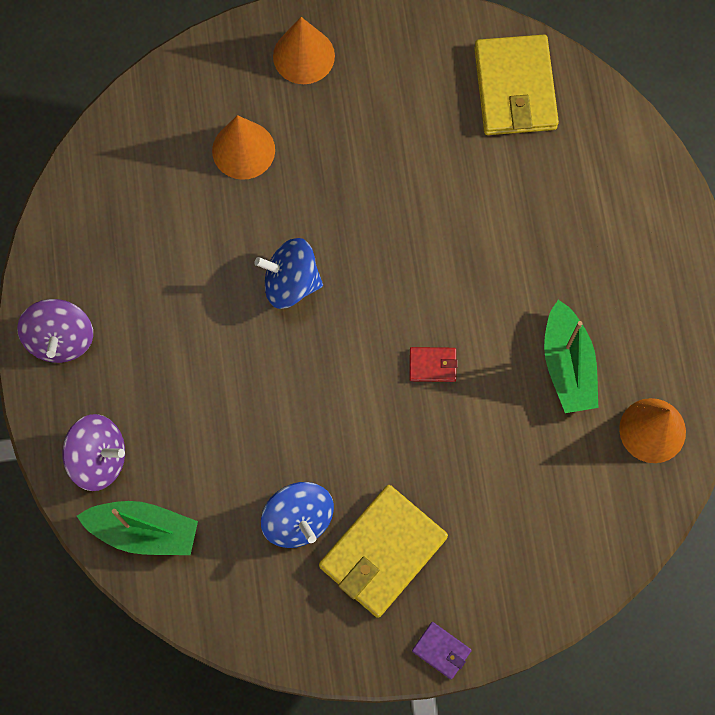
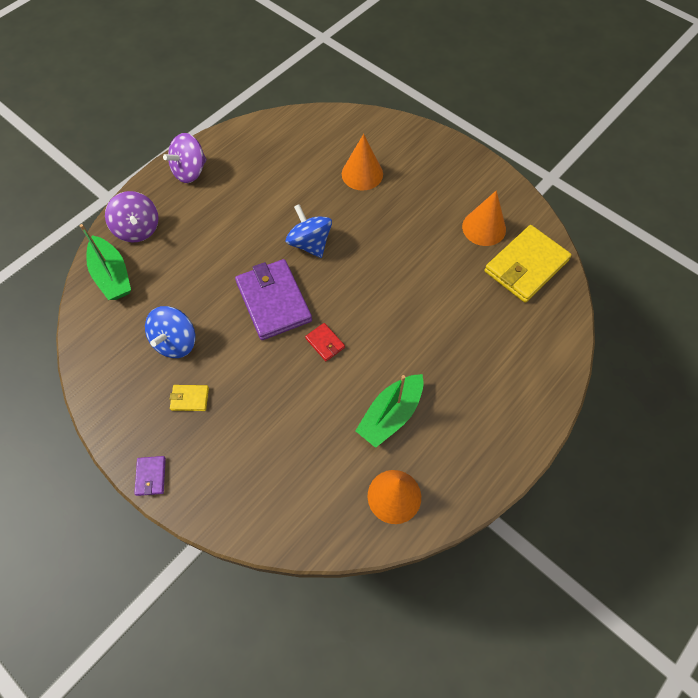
camera: 50 degrees right, 10 degrees down
orange cone [273,17,335,84] -> orange cone moved to [462,190,506,246]
yellow wallet [319,485,448,618] -> yellow wallet [170,385,209,411], size x0.44
none -> purple wallet [235,259,312,340]

